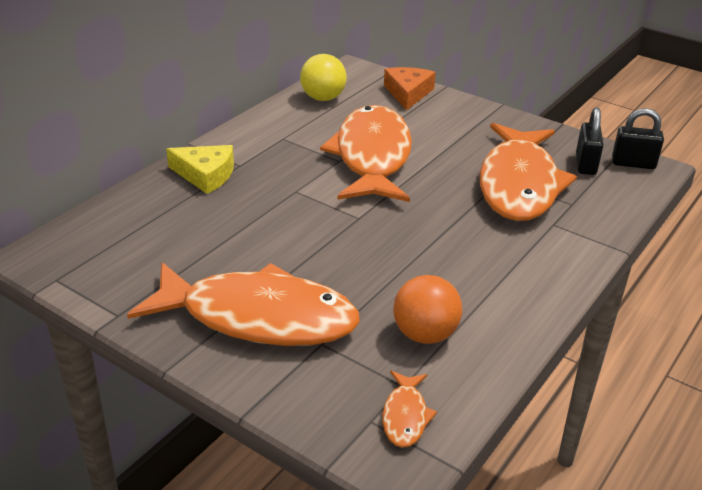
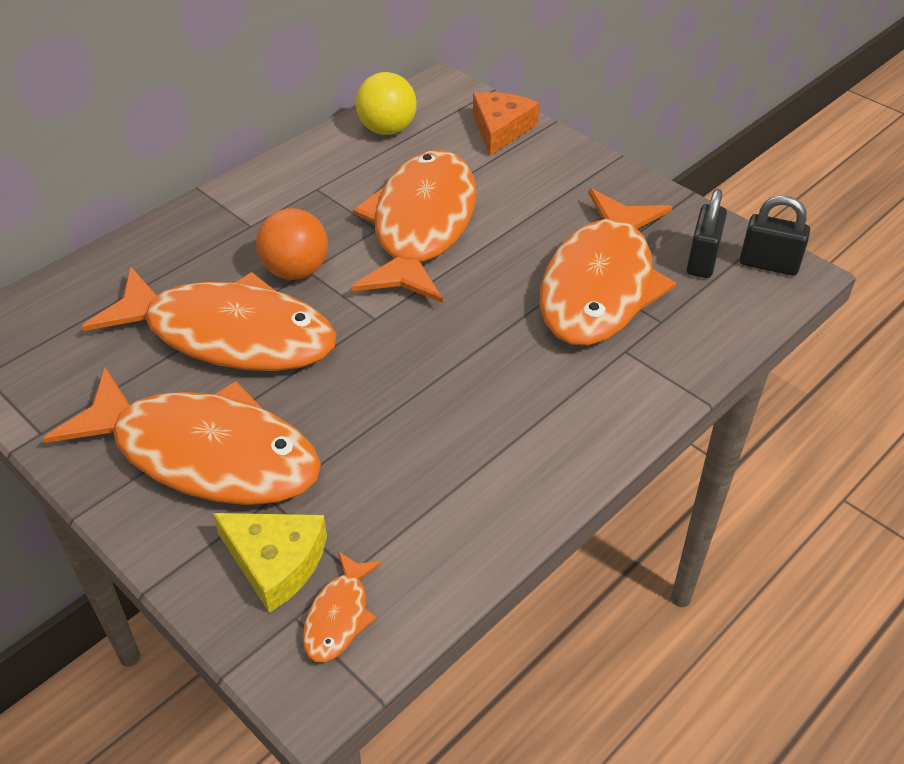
camera: 10 degrees right, 10 degrees up
yellow cheese [166,145,234,194] -> yellow cheese moved to [213,513,327,613]
orange ball [393,275,462,344] -> orange ball moved to [256,208,328,280]
none -> orange fish [82,266,337,371]

